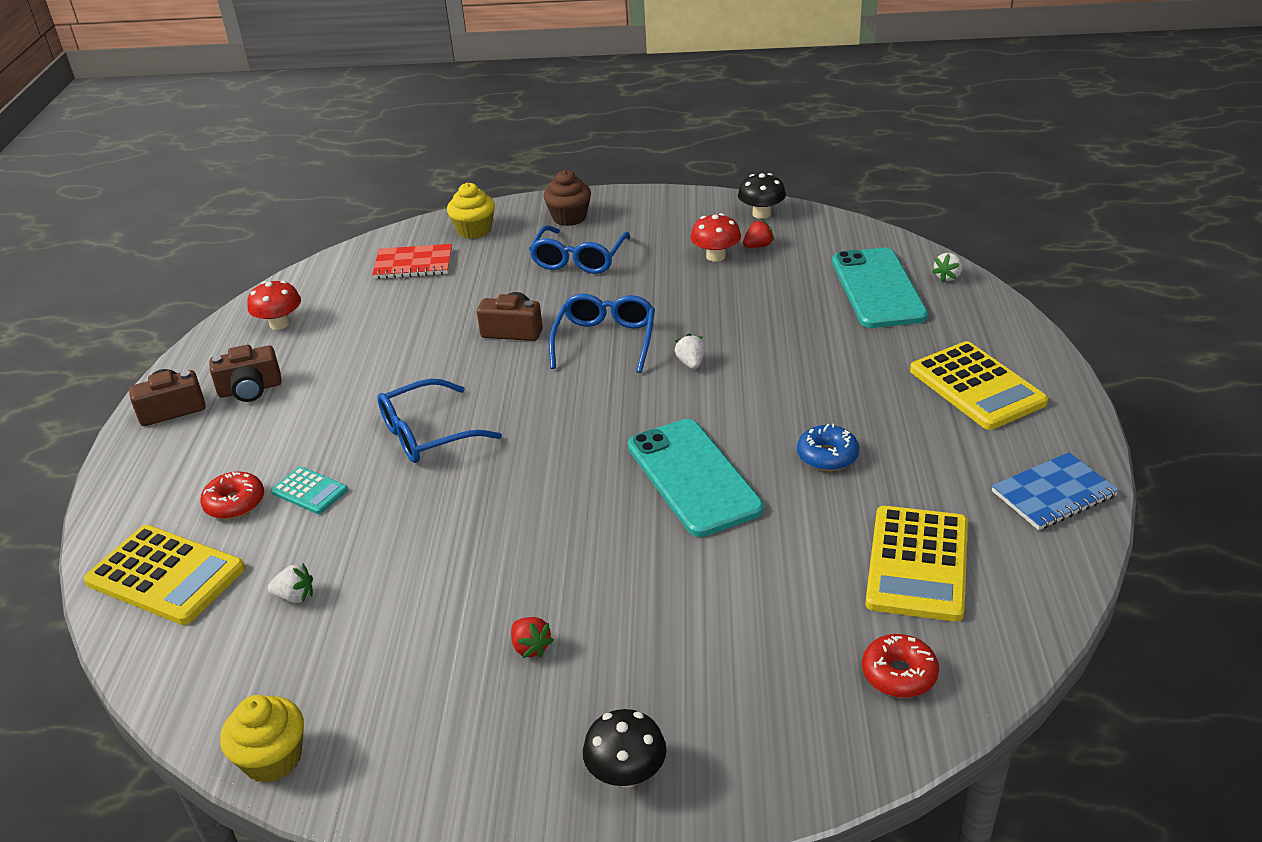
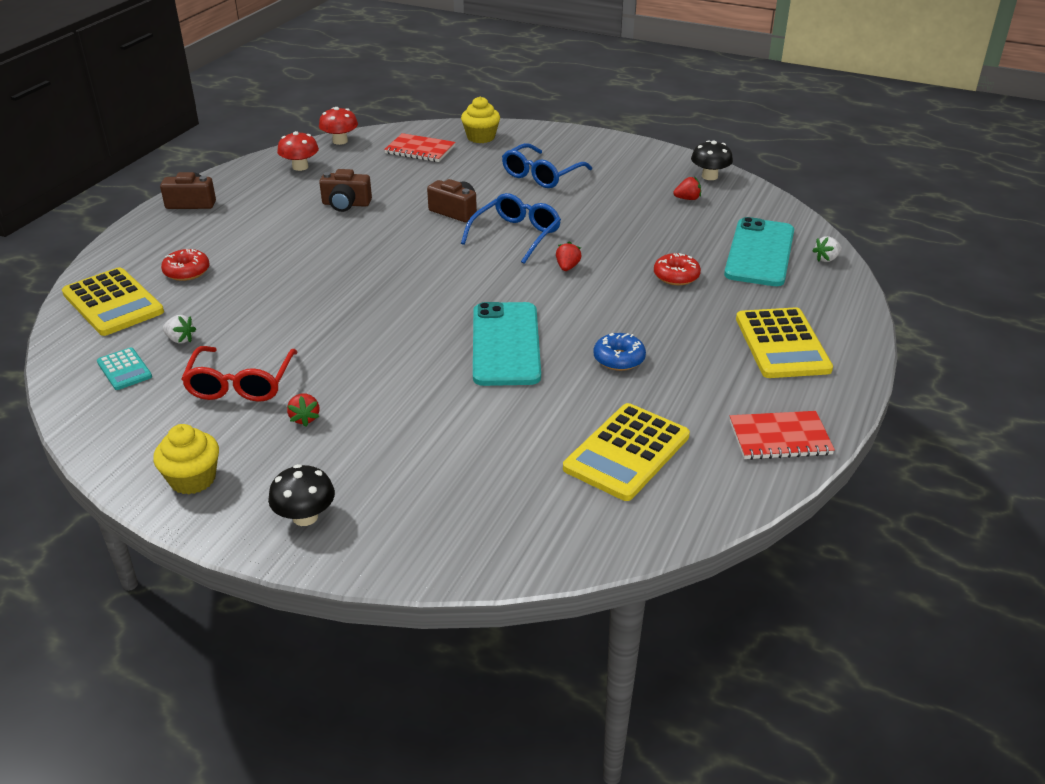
camera: 20 degrees right, 0 degrees up
brown camera [209,345,281,402] -> brown camera moved to [319,169,372,212]
yellow cupcake [220,695,304,783] -> yellow cupcake moved to [153,424,219,495]
turquoise calculator [271,466,348,514] -> turquoise calculator moved to [97,347,152,390]
blue glasses [378,379,502,463] -> none
brown cupcake [543,170,591,226] -> none
white strawberry [675,333,705,369] -> red strawberry [556,241,582,271]
red mushroom [691,213,741,262] -> red mushroom moved to [319,107,358,145]
red donut [862,634,939,698] -> red donut moved to [654,253,701,285]
blue notebook [992,452,1119,530] -> red notebook [730,411,835,460]
none -> red glasses [181,346,297,402]

